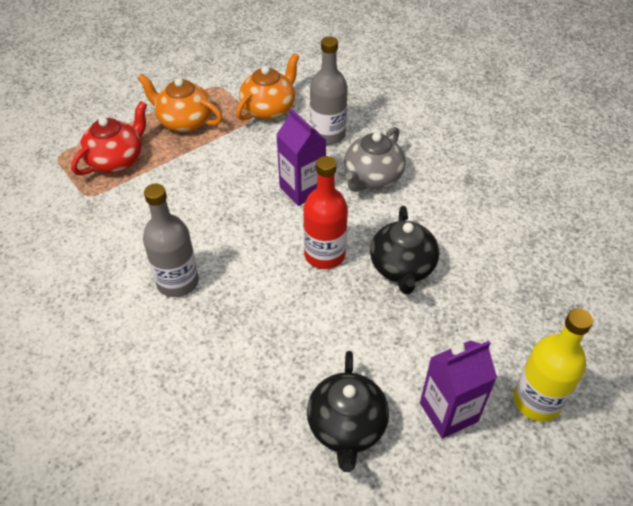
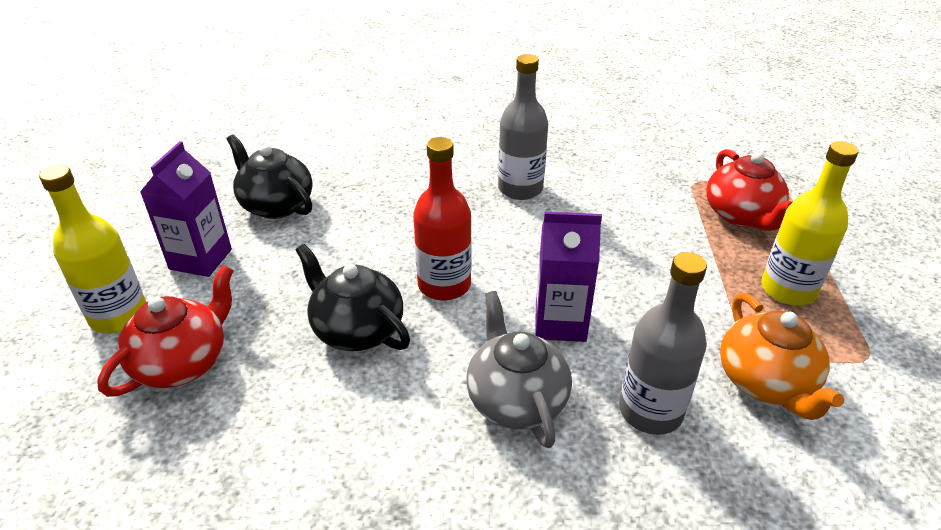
camera: 130 degrees right, 10 degrees down
orange teapot [137,74,223,132] -> yellow bottle [761,141,859,305]
none -> red teapot [97,265,234,397]

